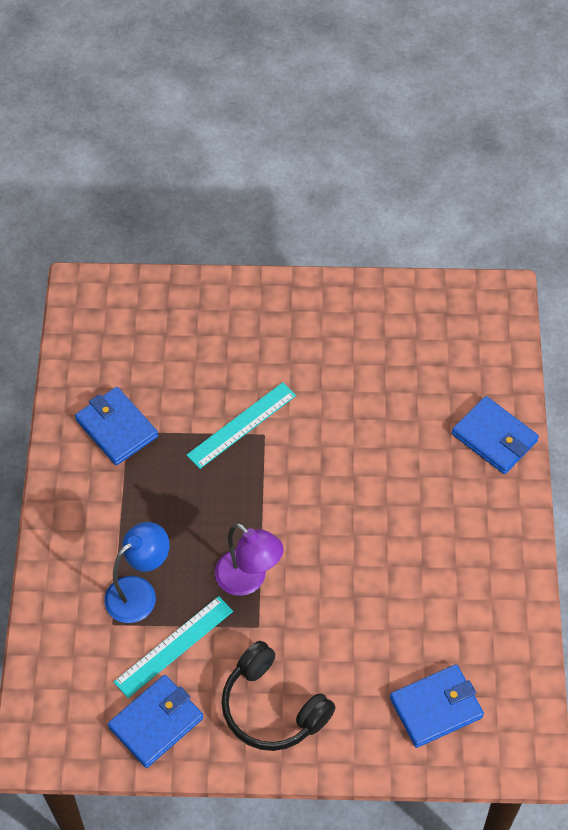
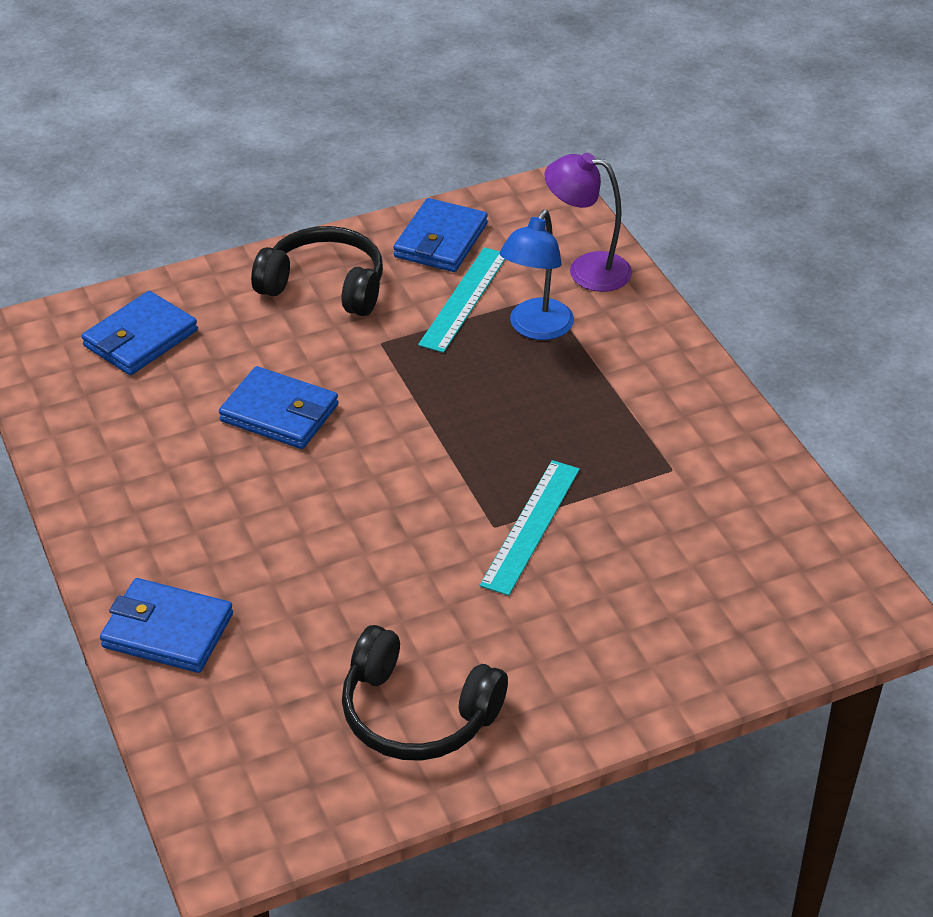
camera: 155 degrees right, 15 degrees down
blue wallet [75,387,158,465] -> blue wallet moved to [219,366,338,449]
purple lamp [215,523,284,596] -> purple lamp moved to [545,153,632,292]
none -> black headphones [342,625,508,761]

